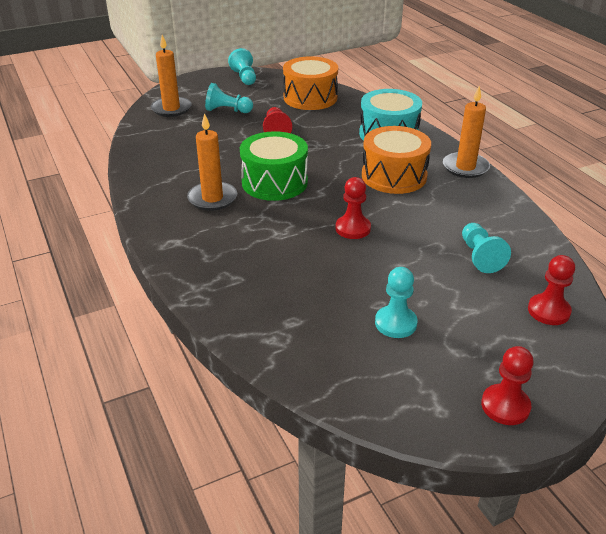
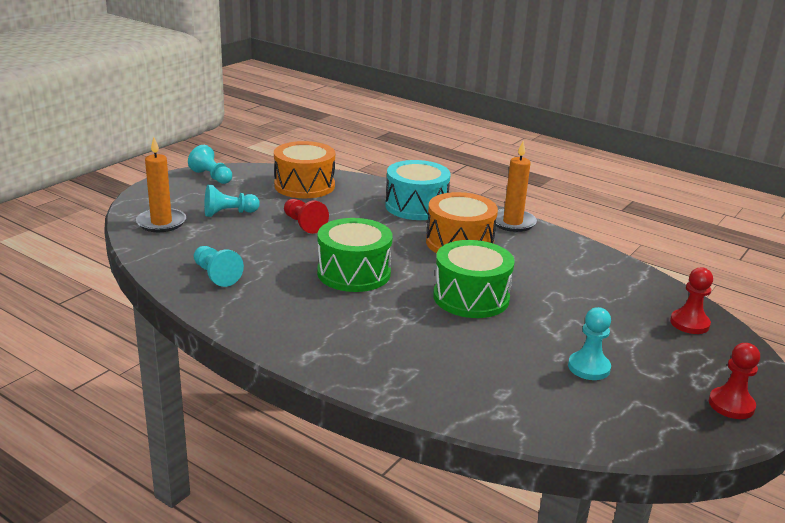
camera: 30 degrees left, 10 degrees down
orange candle [187,113,237,211] -> none
red pawn [336,177,371,239] -> green drum [433,240,515,318]
turquoise pawn [462,223,511,273] -> turquoise pawn moved to [194,246,244,287]

